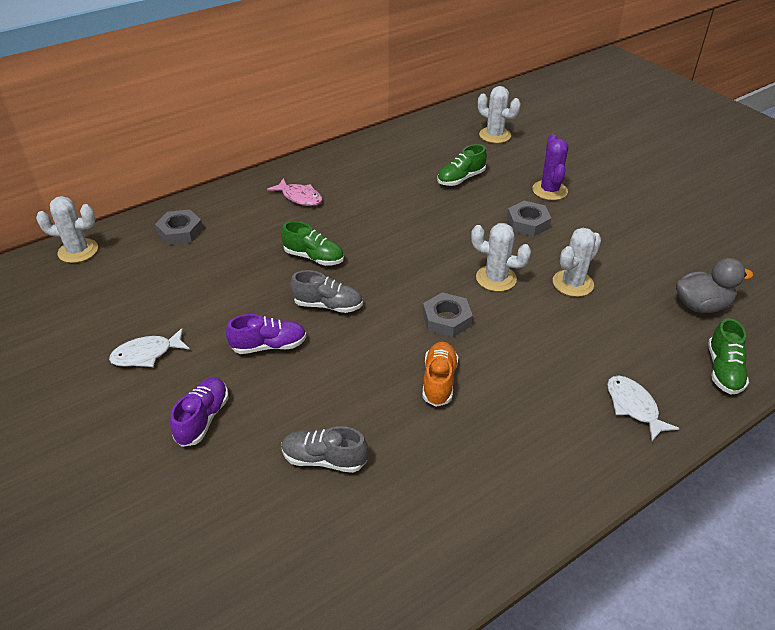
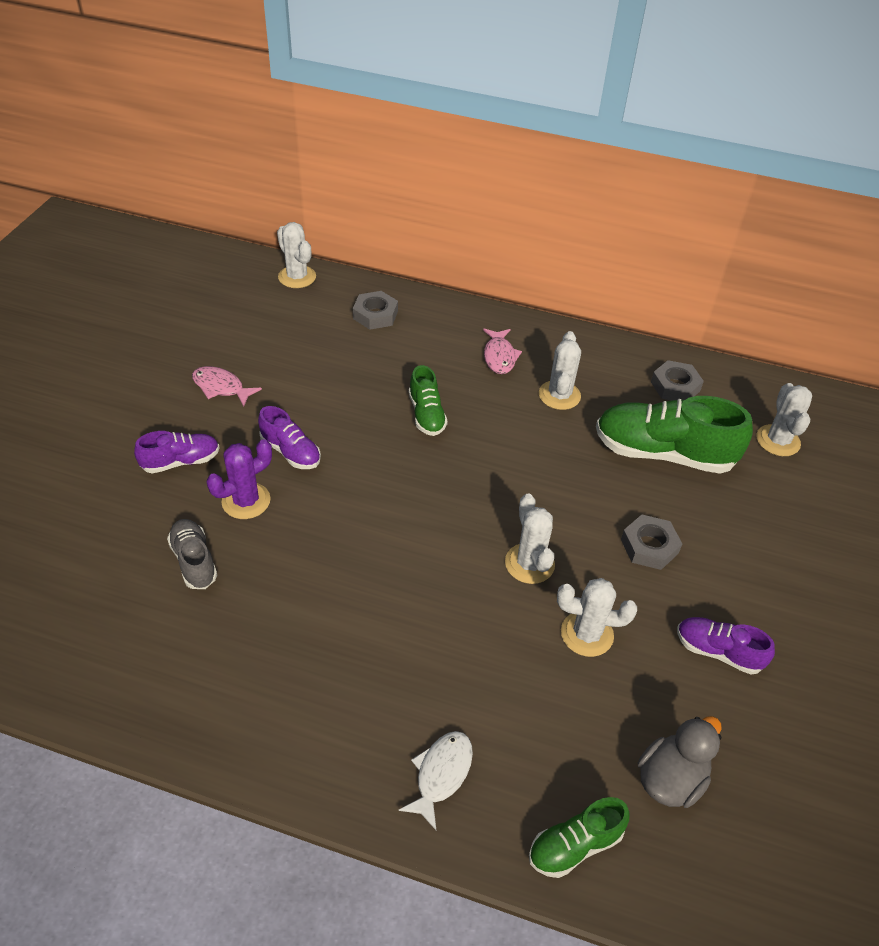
camera: 50 degrees right, 5 degrees up
white fish [109,328,190,367] -> pink fish [192,366,262,407]
grey shoe [290,270,363,313] -> none
orange shoe [422,342,458,407] -> none
grey nut [423,292,473,338] -> grey nut moved to [651,360,704,401]
green shoe [437,144,487,186] -> green shoe [596,396,753,474], size x1.88
purple cactus [532,134,568,200] -> purple cactus moved to [207,439,272,519]
grey duck [676,258,753,313] -> grey duck turned 90 degrees counterclockwise [638,716,722,808]
none -> white cactus [539,331,581,410]
none -> purple shoe [677,617,775,674]

